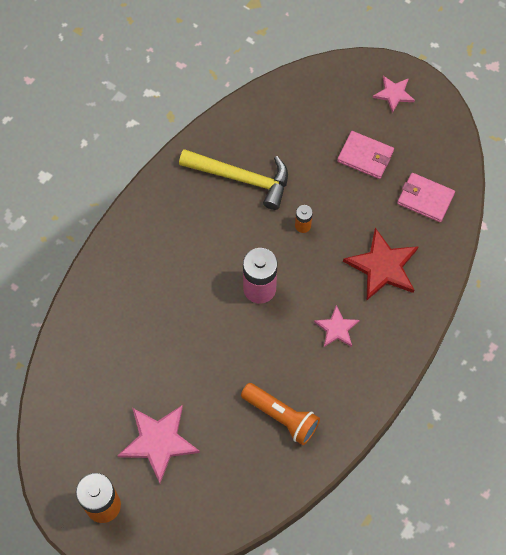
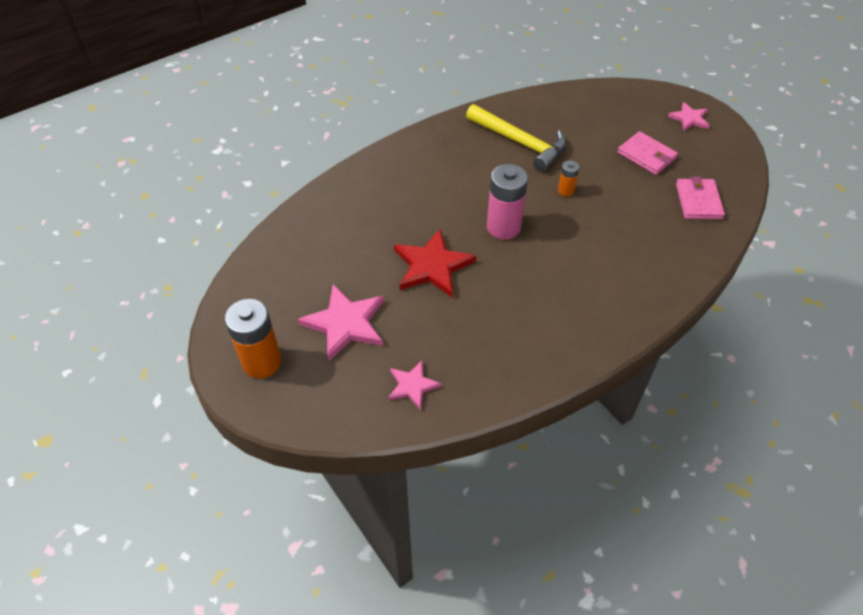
camera: 20 degrees right, 15 degrees down
orange flashlight [241,383,320,445] -> none
pink star [314,305,360,347] -> pink star moved to [388,361,442,410]
red star [343,228,419,300] -> red star moved to [394,229,476,297]
pink wallet [397,173,455,222] -> pink wallet turned 45 degrees clockwise [676,177,725,219]

